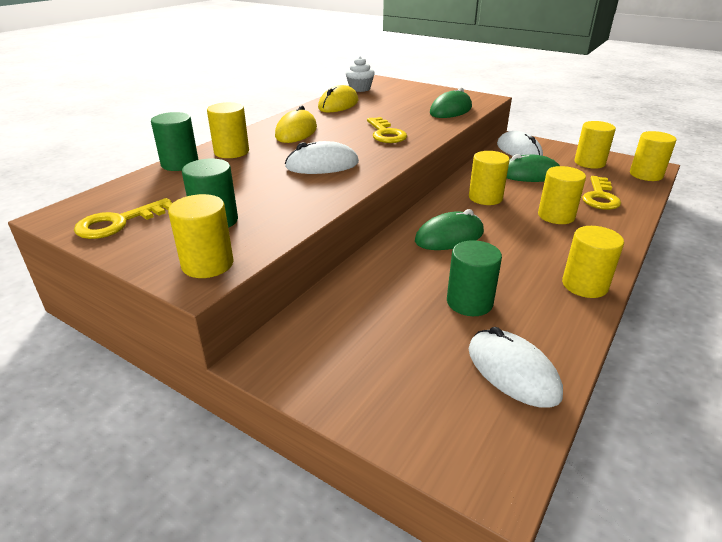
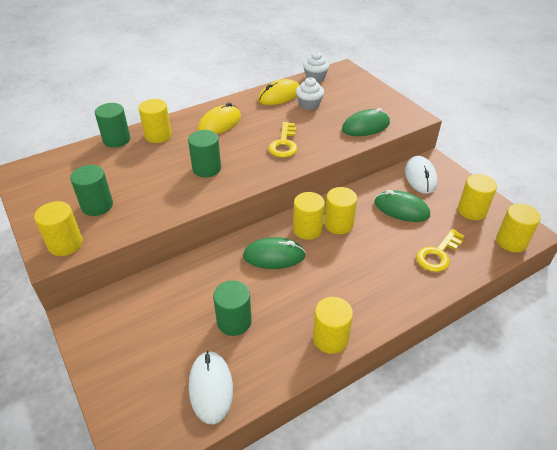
camera: 25 degrees right, 10 degrees up
yellow key [74,198,172,239] -> none
white mouse [285,141,359,174] -> green cylinder [188,130,221,177]
yellow cylinder [538,166,586,224] -> yellow cylinder moved to [293,192,325,240]
none -> white cupcake [296,77,324,110]

